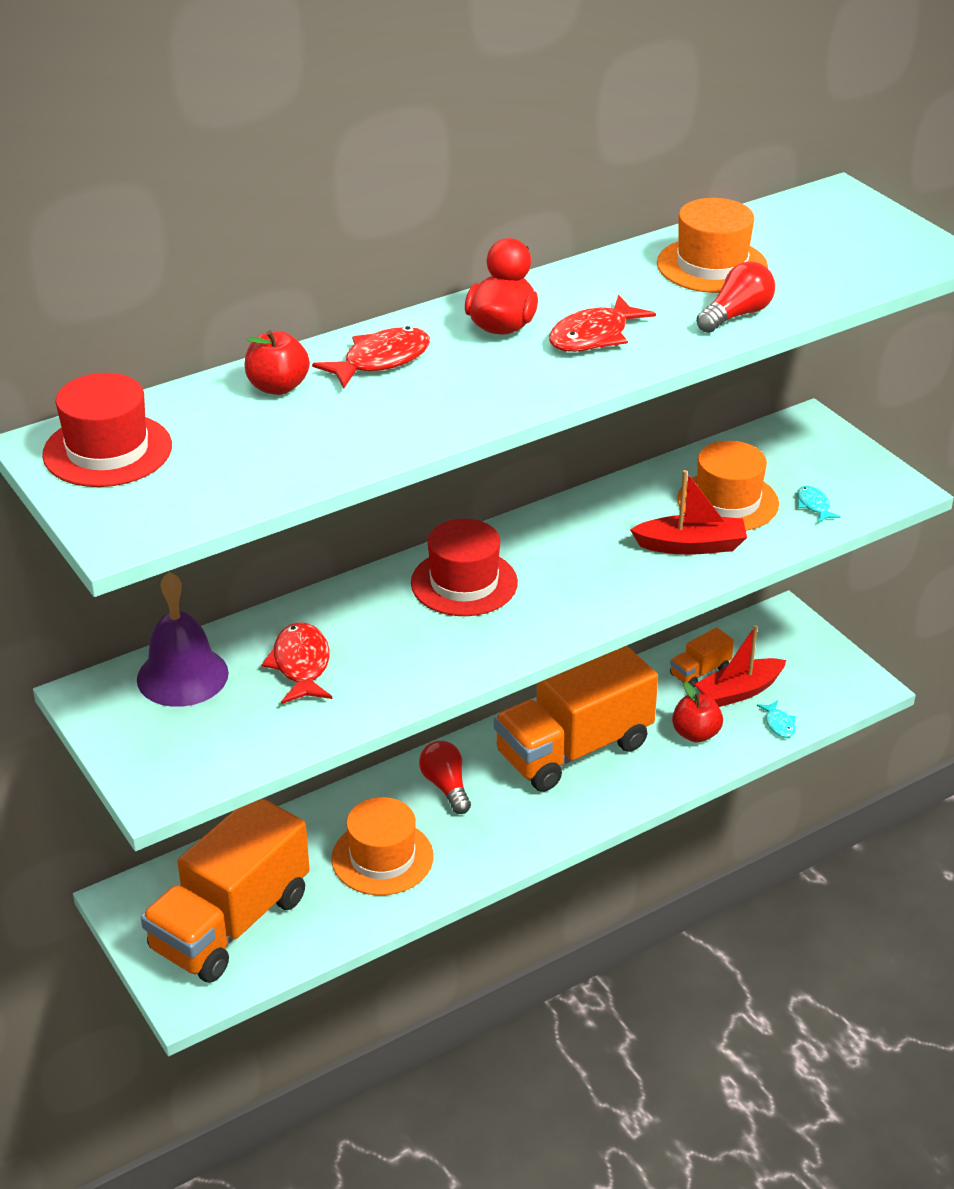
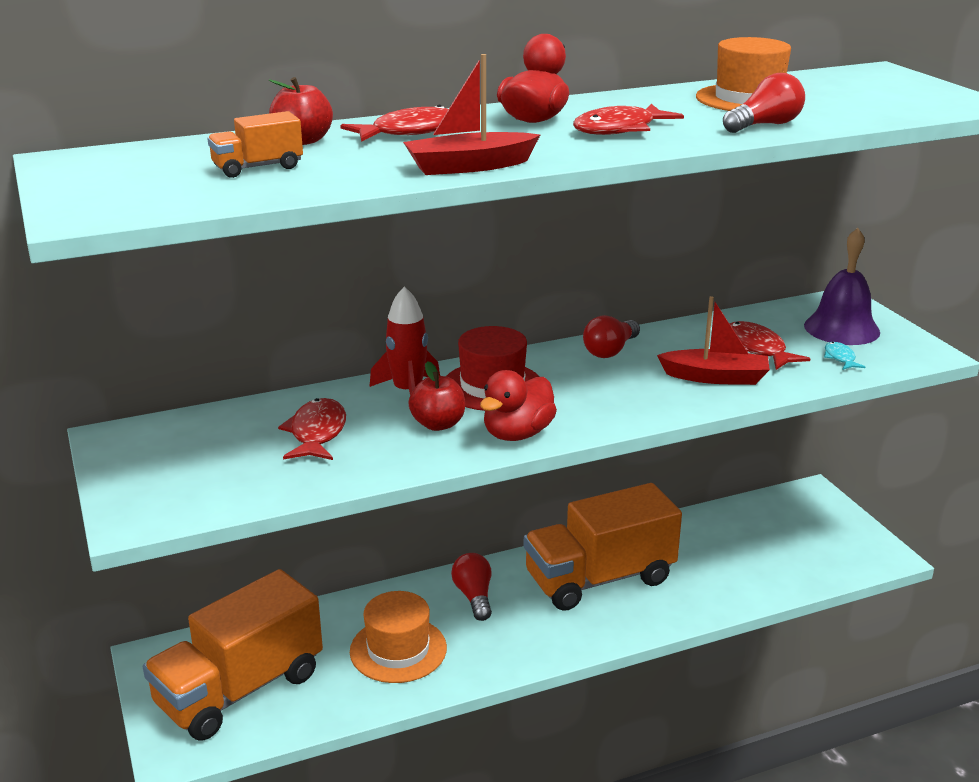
camera: 10 degrees right, 10 degrees down
red hat [42,373,172,487] -> none
purple bell [137,572,229,707] -> purple bell moved to [804,228,880,345]
orange truck [670,627,734,687] -> orange truck moved to [207,111,303,178]
red apple [672,682,723,743] -> red apple moved to [409,361,465,431]
orange hat [677,441,779,531] -> red fish [729,321,810,370]
red boat [694,625,787,707] -> red boat moved to [403,54,540,175]
turquoise fish [757,700,795,738] -> none
none -> red rocket [369,286,440,395]
none -> red duck [480,370,557,441]
none -> red light bulb [583,315,640,358]

